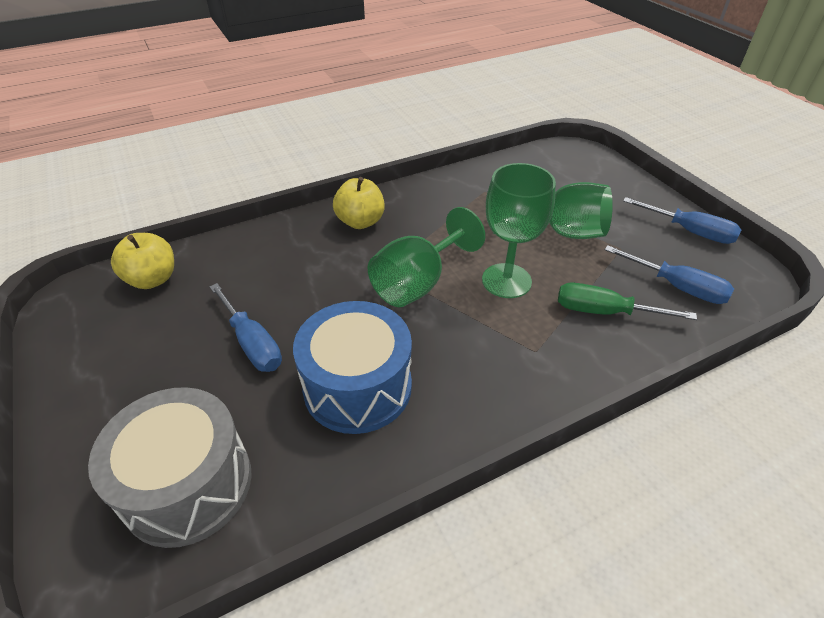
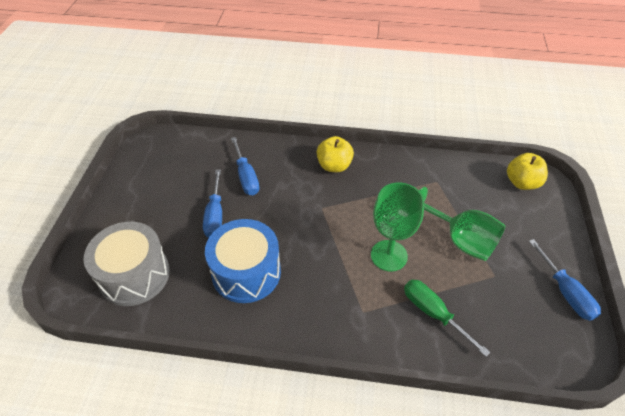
camera: 35 degrees right, 5 degrees up
yellow apple [111,233,174,289] -> yellow apple moved to [507,153,548,190]
green goblet [368,207,485,307] -> none
blue screwdriver [605,245,734,304] -> blue screwdriver moved to [231,137,260,195]

